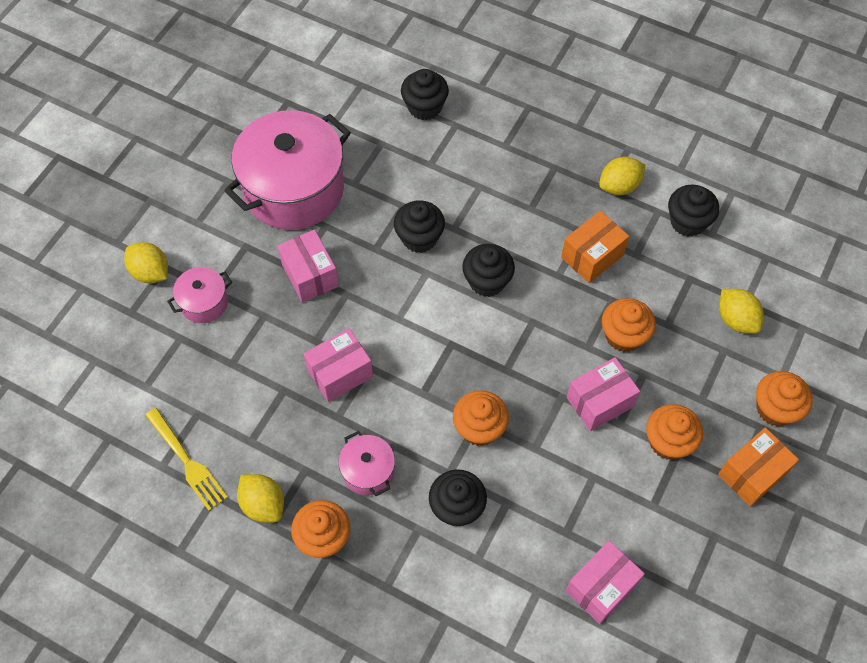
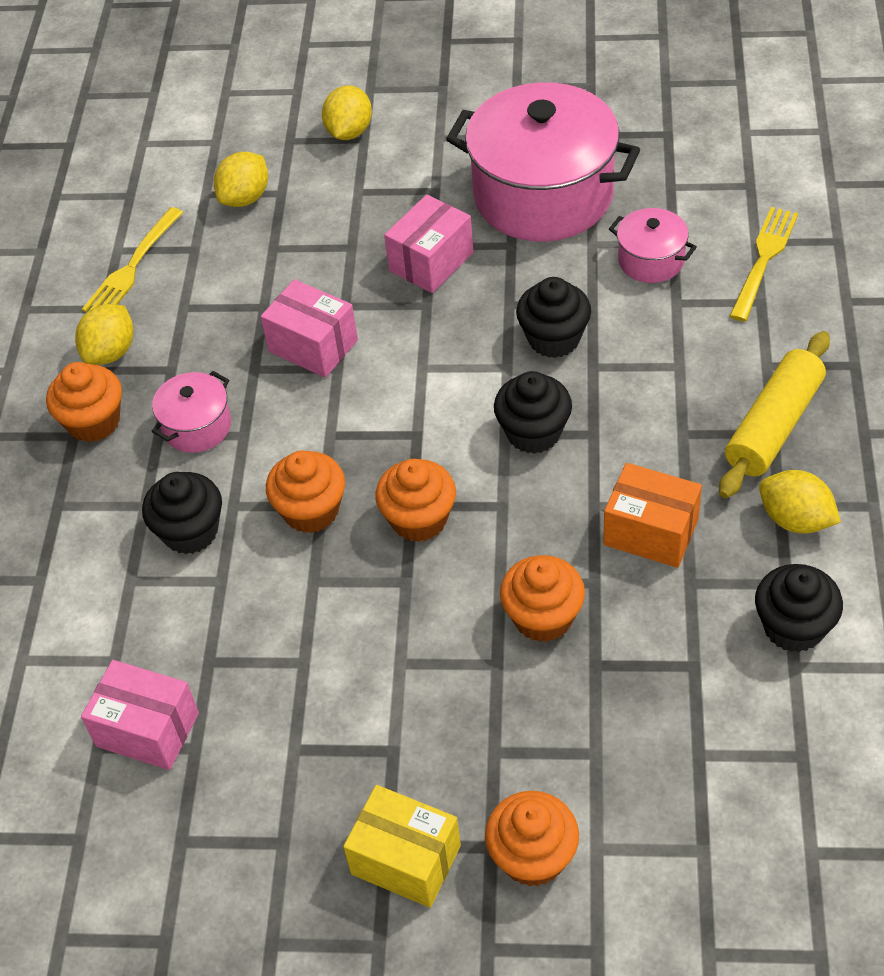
camera: 70 degrees right, 10 degrees down
pink pot [167,267,232,323] -> pink pot moved to [609,208,697,283]
black cupcake [401,69,449,121] -> yellow fork [730,207,798,321]
pink box [567,357,640,431] -> none
orange cupcake [646,404,703,460] -> orange cupcake moved to [375,459,456,542]
orange box [718,427,799,507] -> yellow box [343,785,461,908]
yellow lemon [719,289,764,333] -> yellow lemon moved to [214,152,268,207]
none -> yellow rolling pin [719,331,830,498]

